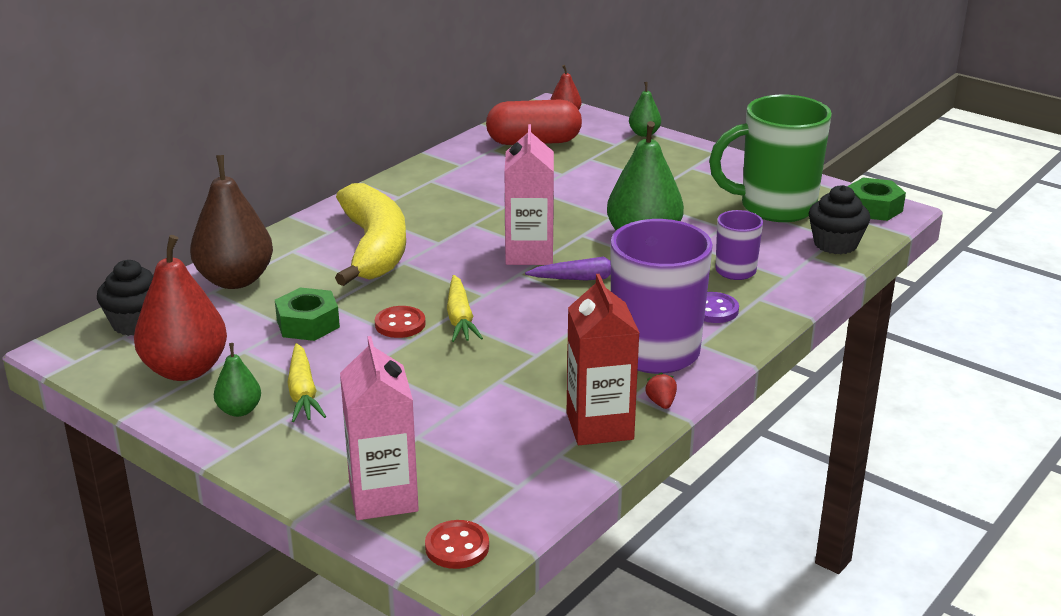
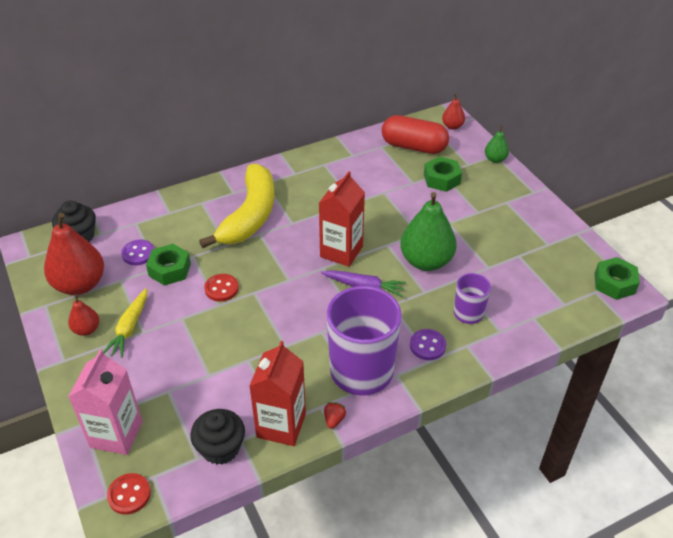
camera: 25 degrees right, 15 degrees up
brown pear [190,155,273,289] -> none
green pear [214,343,261,417] -> red pear [68,294,99,336]
yellow carrot [447,275,483,342] -> none
pink carton [504,124,554,265] -> red carton [319,171,365,267]
green mug [709,95,832,222] -> none
black cupcake [808,185,870,254] -> black cupcake moved to [190,409,245,465]
none -> purple button [121,240,154,265]
none -> green nut [424,156,462,192]

